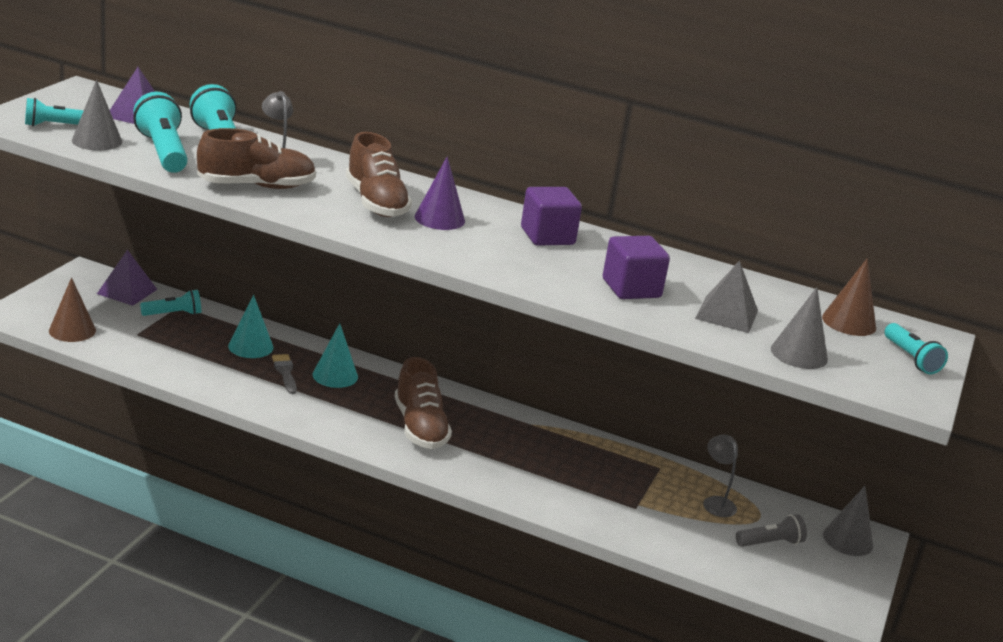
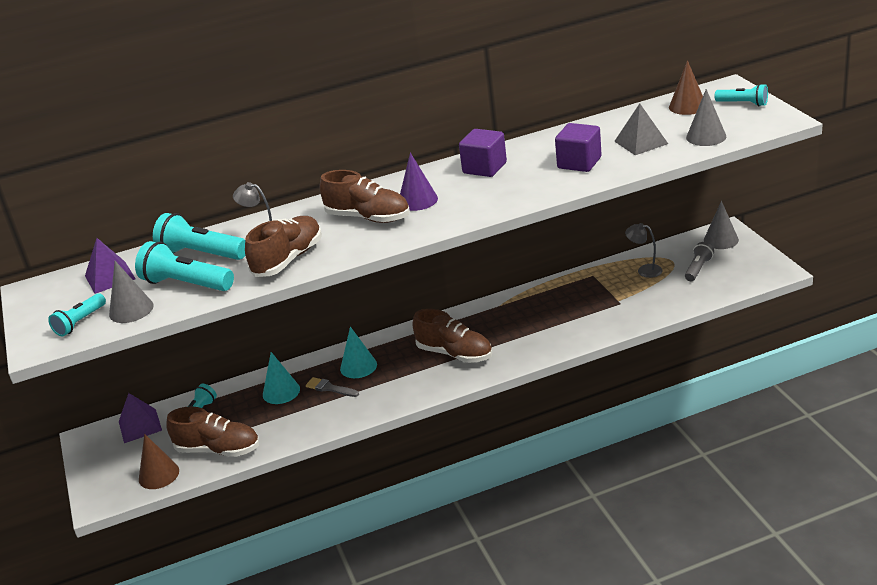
camera: 35 degrees left, 5 degrees up
none -> brown shoe [166,407,259,457]

